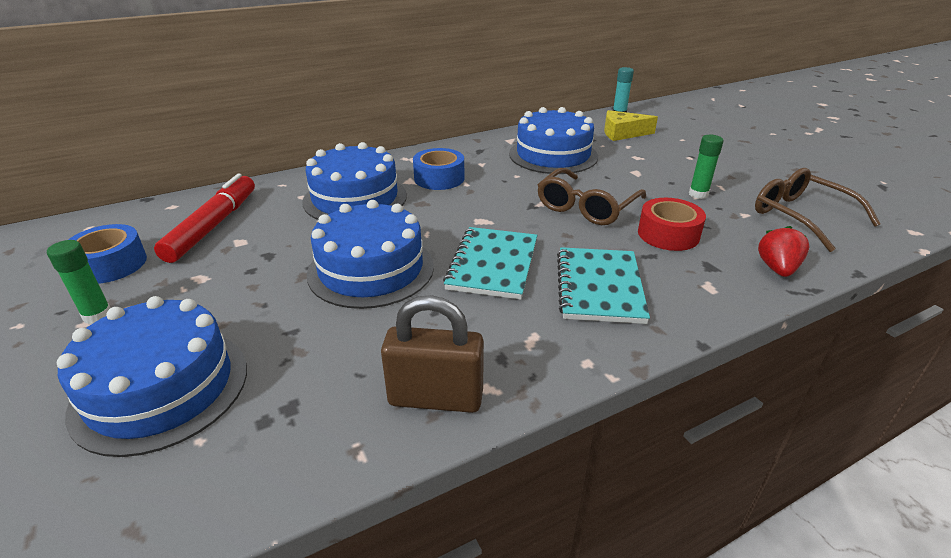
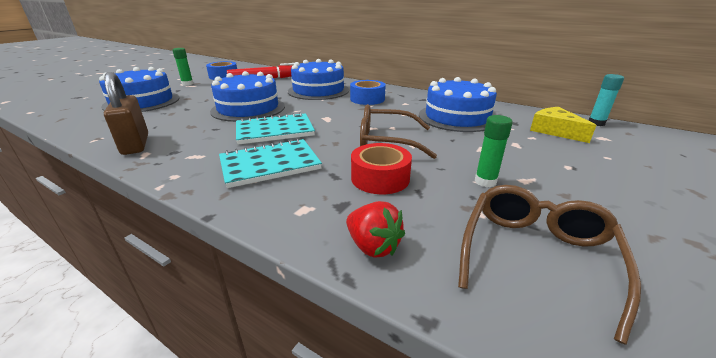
camera: 60 degrees right, 5 degrees down
red strawberry [758,226,809,277] -> red strawberry turned 60 degrees clockwise [346,201,405,258]

